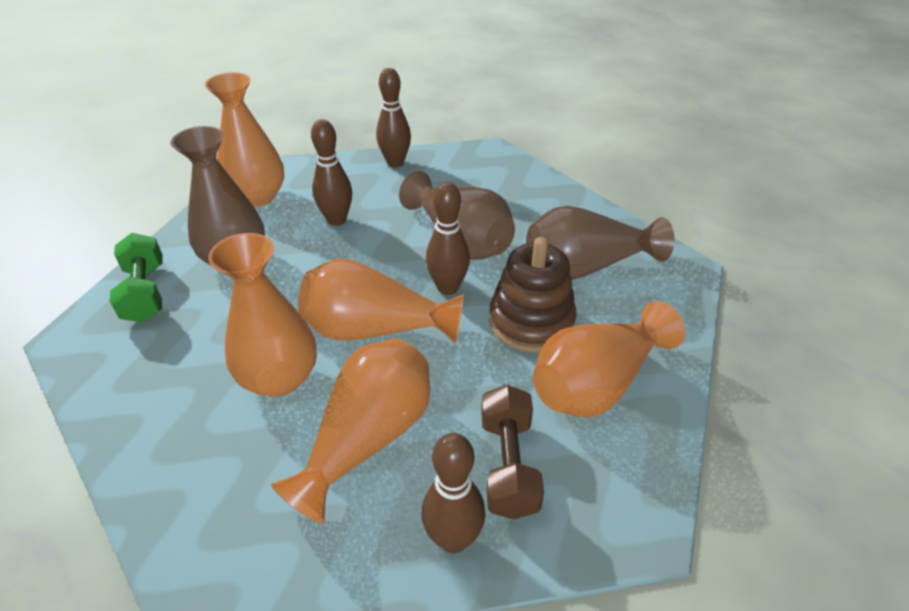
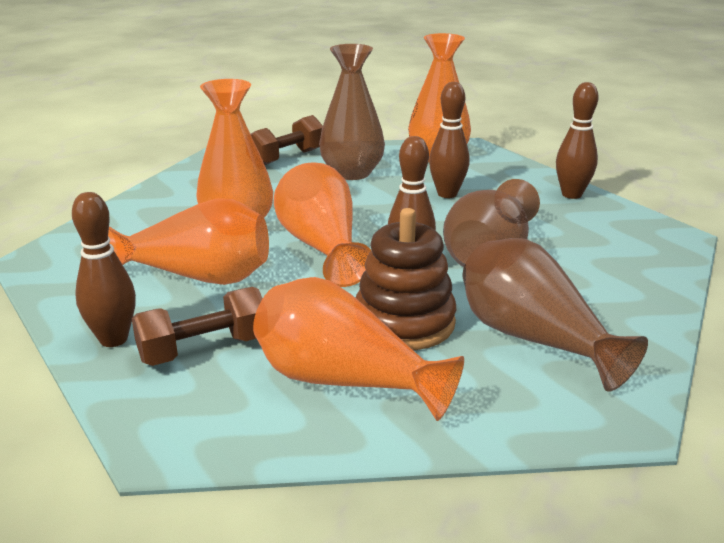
camera: 65 degrees right, 15 degrees down
green dumbbell [110,233,163,322] -> brown dumbbell [251,115,323,165]

